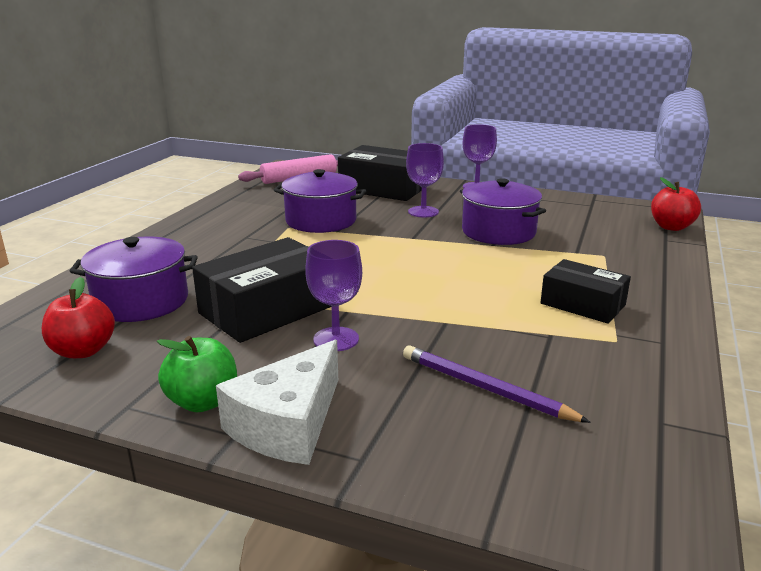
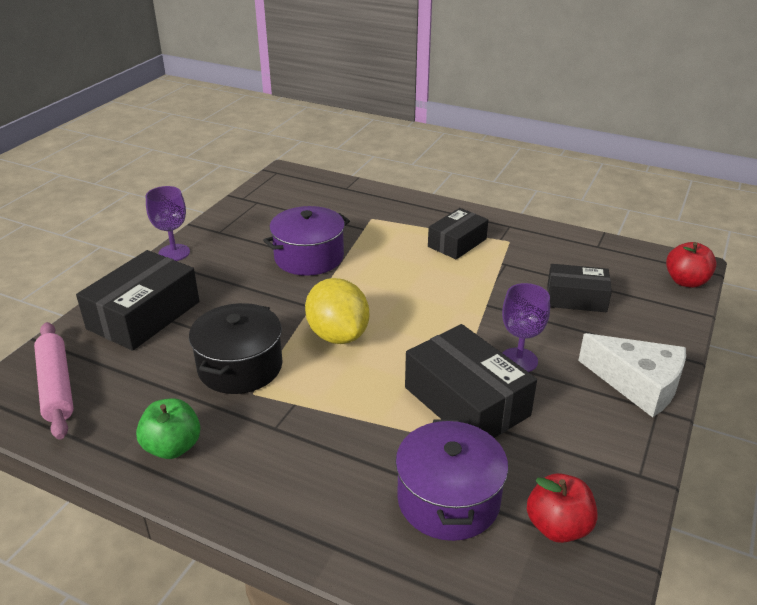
camera: 85 degrees left, 10 degrees up
green apple [157,336,237,412] -> green apple moved to [136,398,201,459]
purple pot [274,169,367,233] -> black pot [189,303,283,394]
purple pencil [403,345,591,423] -> black box [547,264,612,312]
purple goblet [406,143,444,218] -> none
red apple [651,177,701,231] -> red apple moved to [666,242,717,288]
none -> yellow lemon [305,278,369,344]

